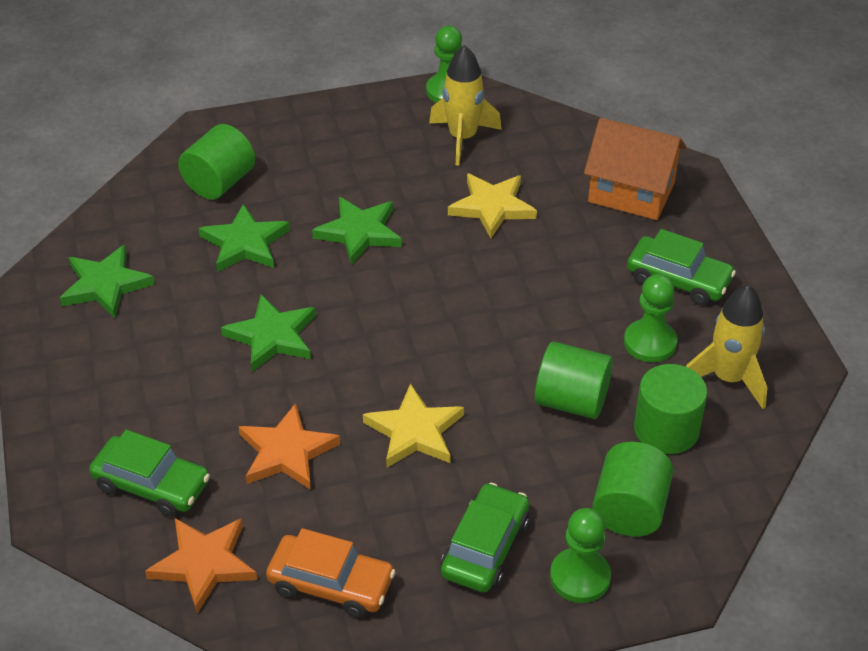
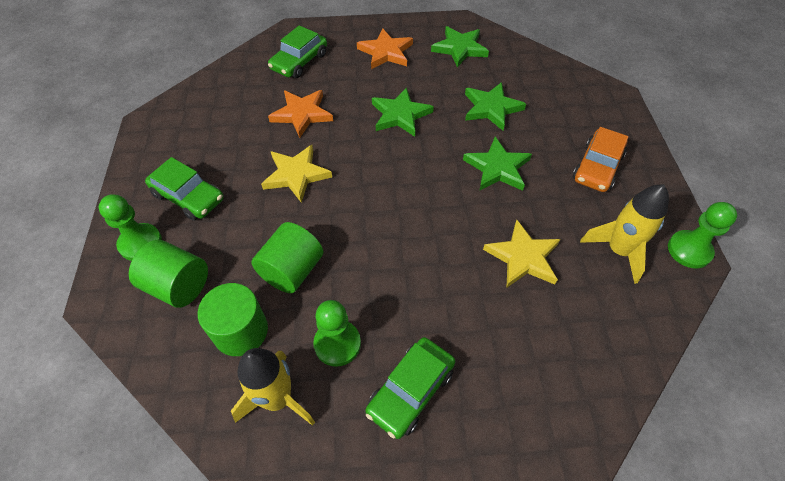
camera: 100 degrees right, 10 degrees up
orange star [145,518,257,614] -> orange star moved to [357,28,413,69]
green cylinder [178,124,255,200] -> none
orange car [266,528,396,618] -> orange car moved to [573,127,628,192]
orange house [584,118,687,220] -> none

